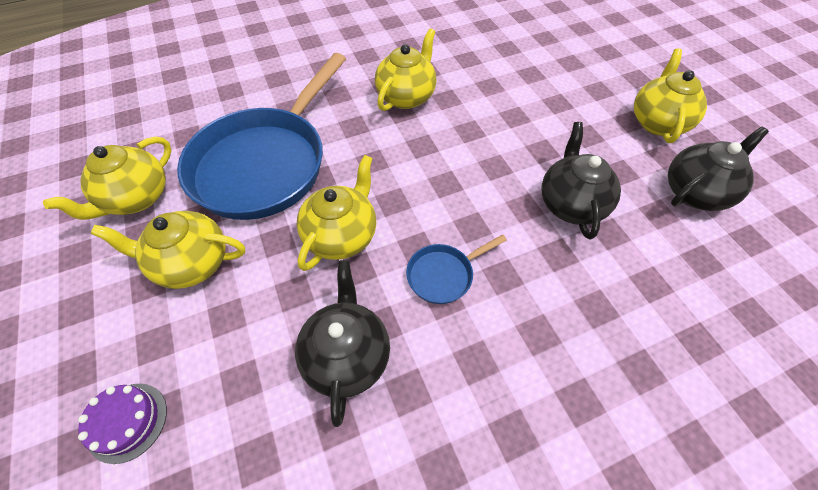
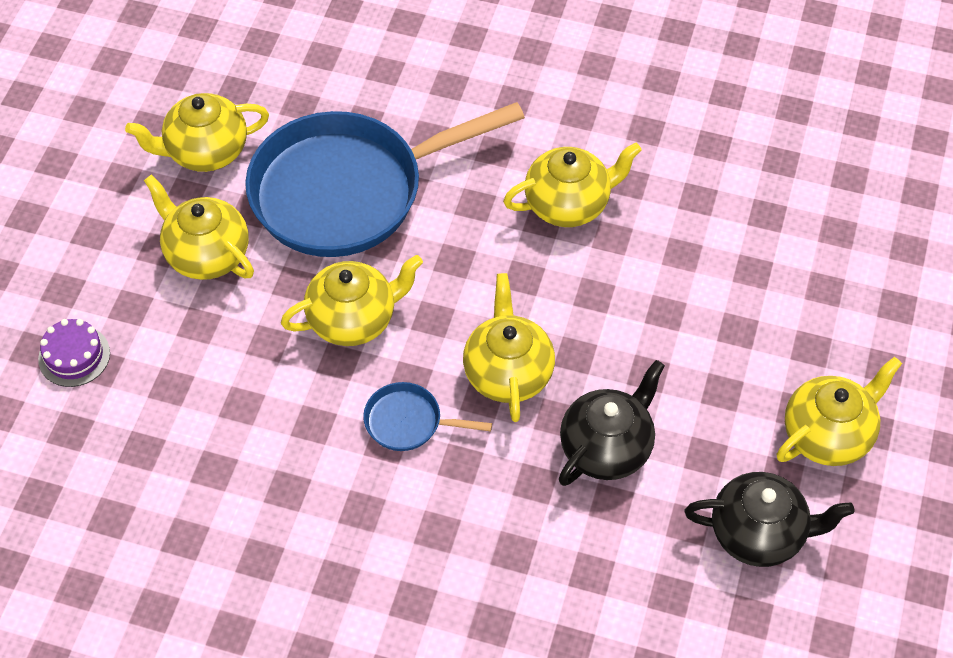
camera: 40 degrees right, 0 degrees up
black teapot [295,260,390,427] -> none
none -> yellow teapot [463,273,555,422]

